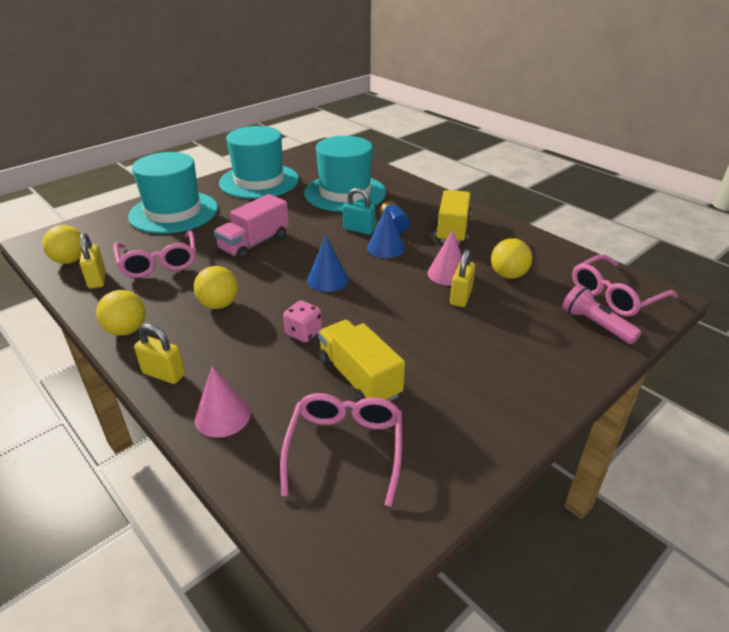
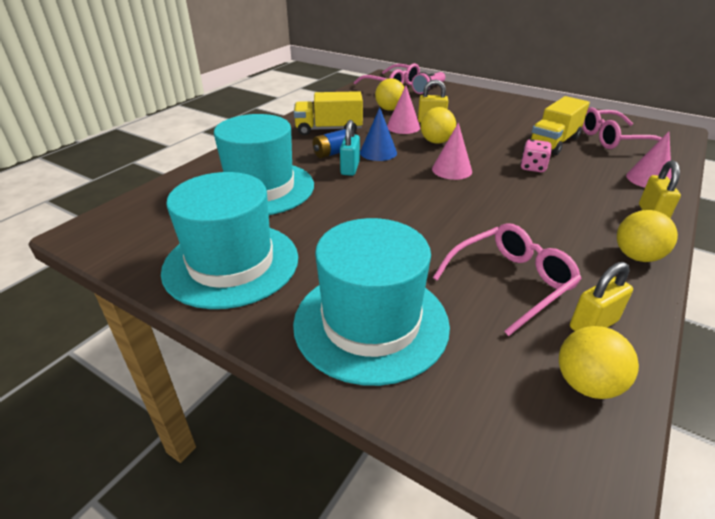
camera: 105 degrees left, 0 degrees up
yellow ball [194,266,238,309] -> yellow ball moved to [421,107,456,144]
pink truck [214,194,289,260] -> none
blue cone [307,236,349,292] -> pink cone [432,123,472,180]

